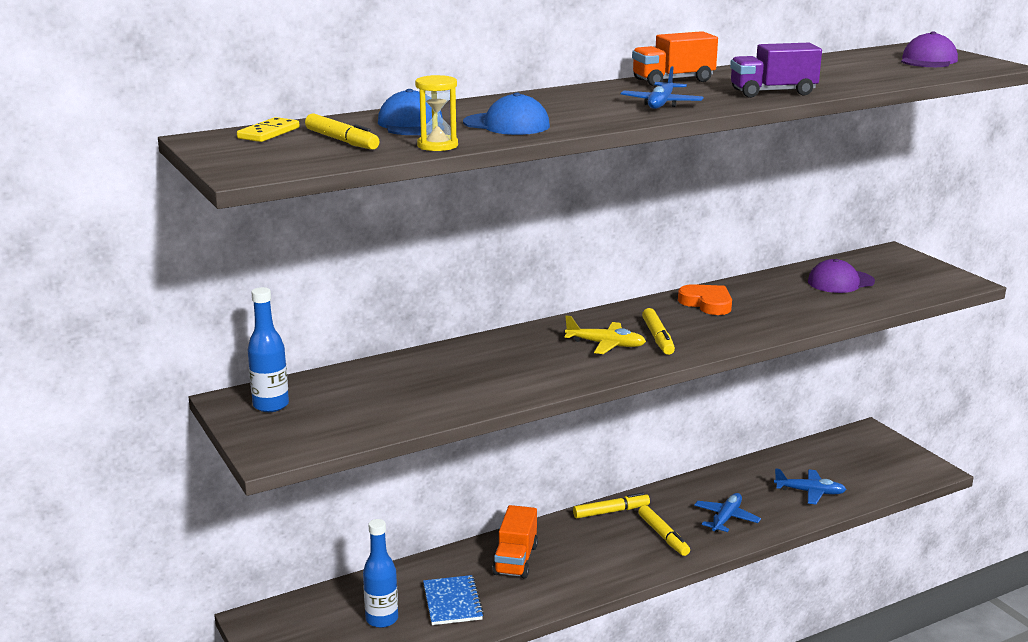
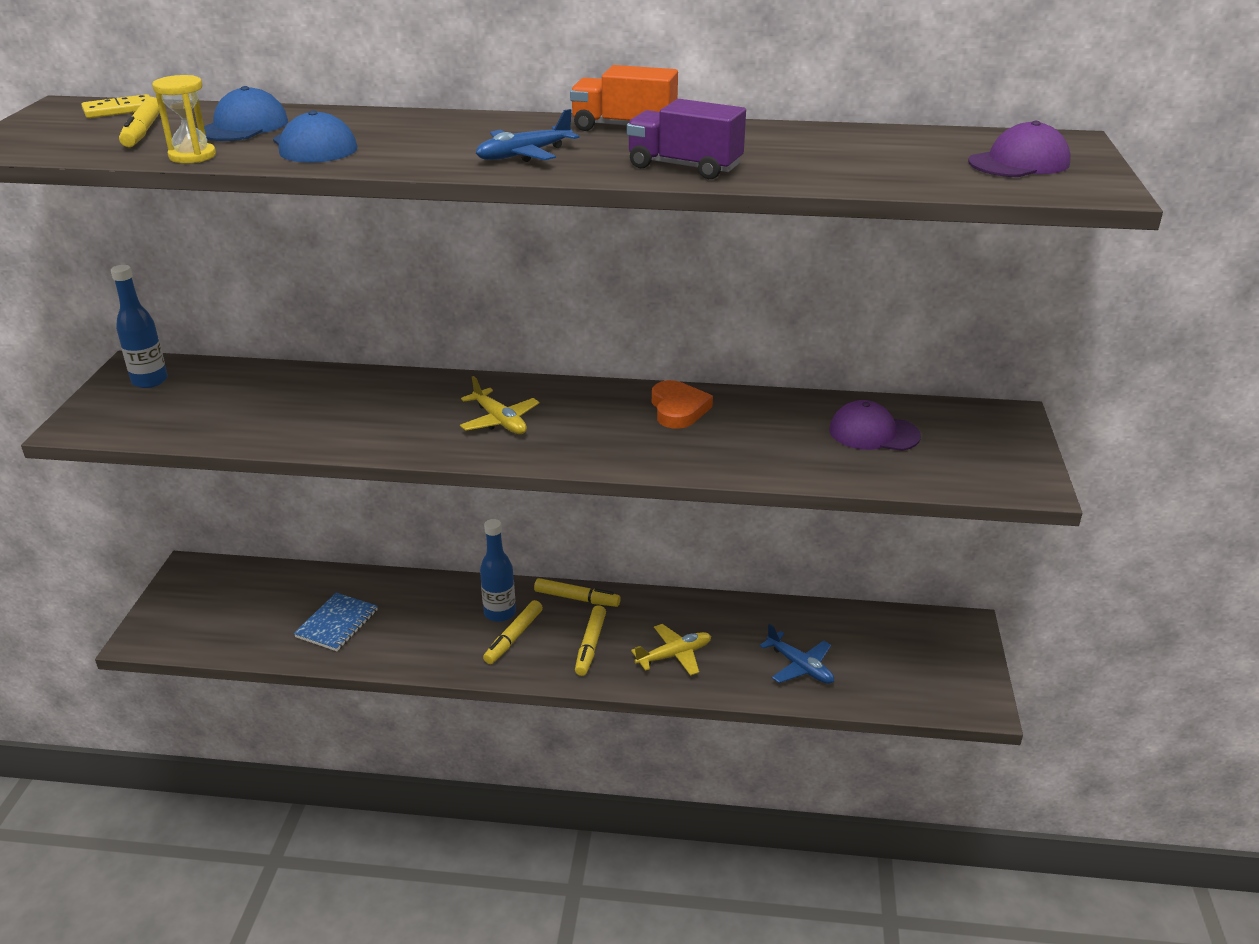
camera: 35 degrees right, 10 degrees up
blue bottle [363,519,398,628] -> blue bottle moved to [480,519,516,622]
orange truck [492,505,538,578] -> none
yellow marker [642,308,675,355] -> yellow marker moved to [483,600,543,664]
blue plane [694,493,761,532] -> yellow plane [631,624,711,676]

